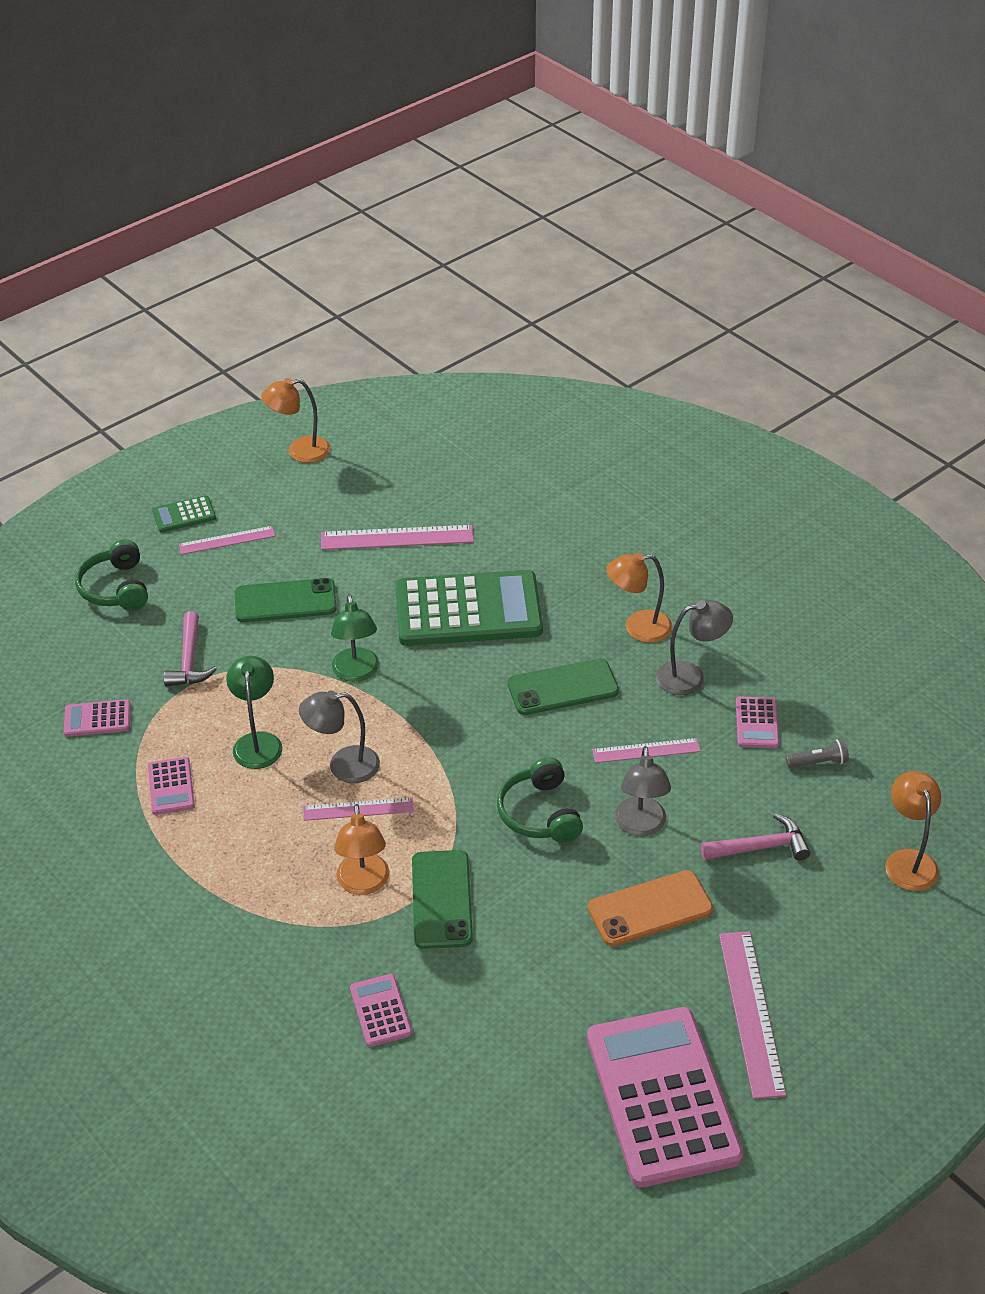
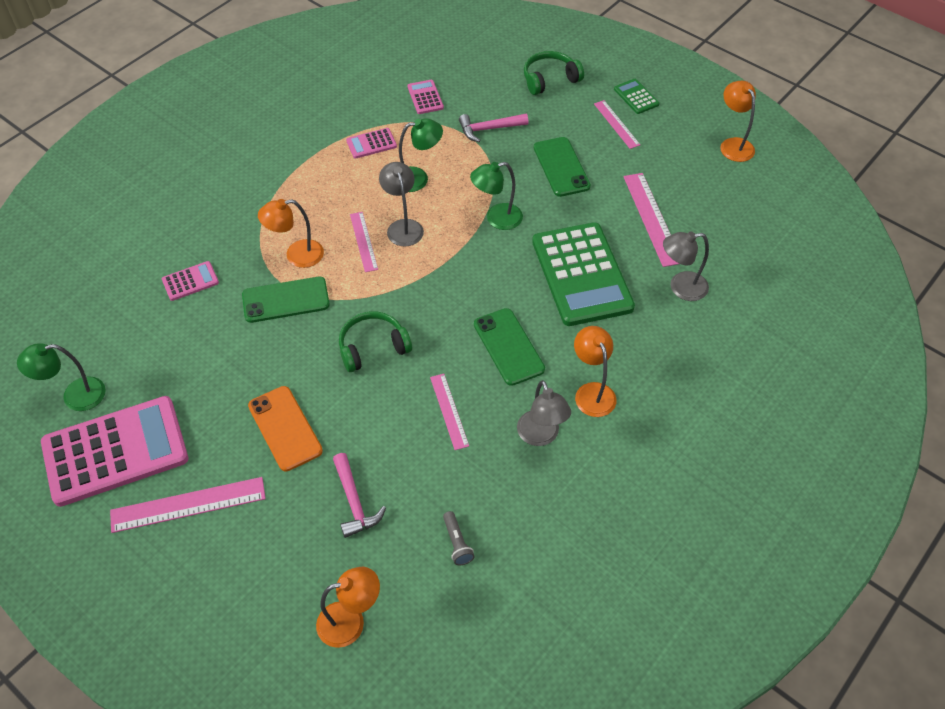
camera: 80 degrees right, 10 degrees up
grey lamp [615,746,671,837] -> grey lamp moved to [663,231,709,301]
pink calculator [736,696,779,748] -> none
none -> green lamp [17,343,106,411]

